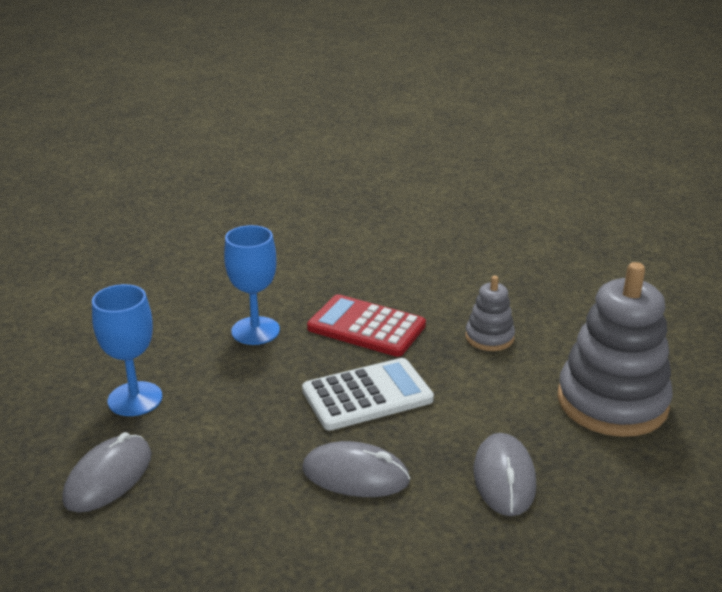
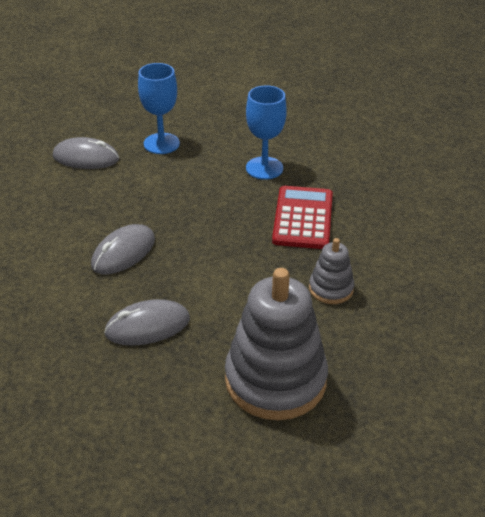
camera: 70 degrees right, 10 degrees up
white calculator [302,358,434,430] -> none
grey mouse [302,441,410,497] -> grey mouse turned 45 degrees clockwise [91,224,155,275]

